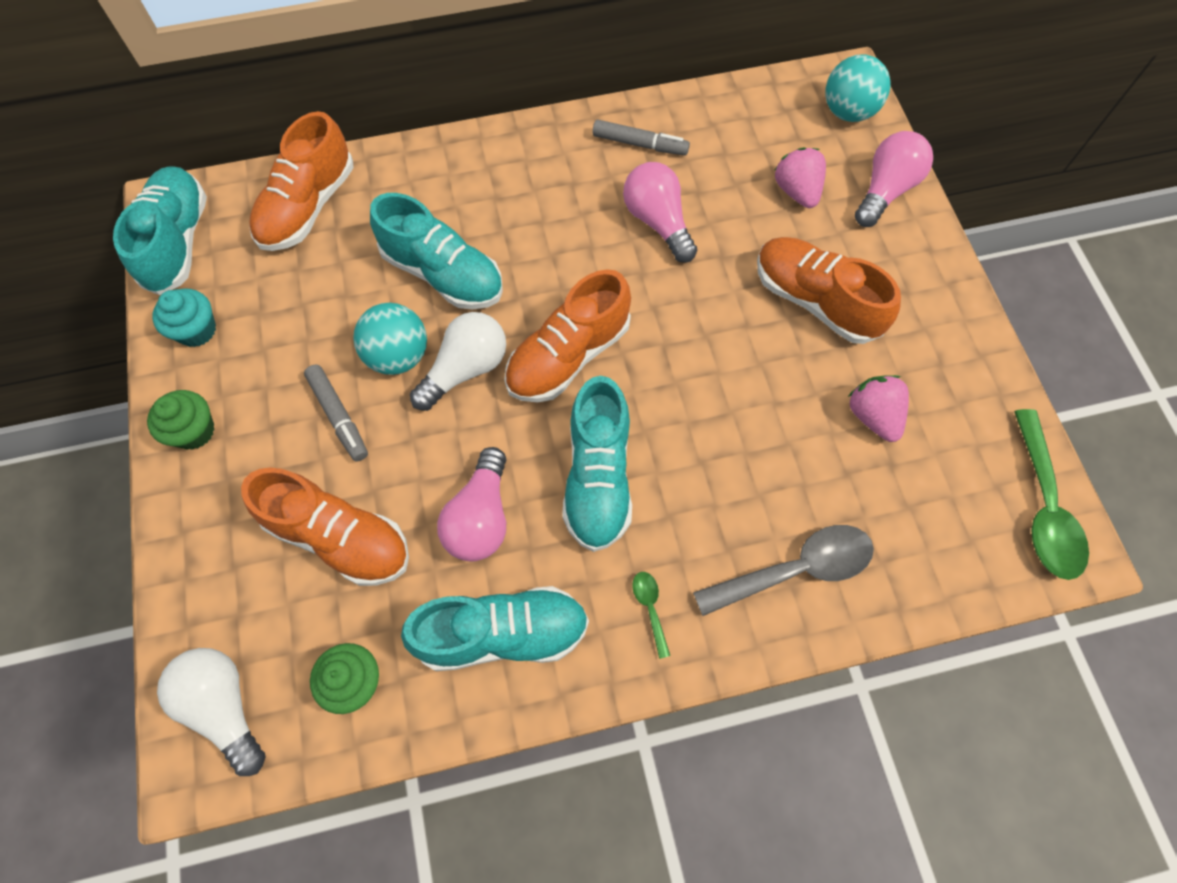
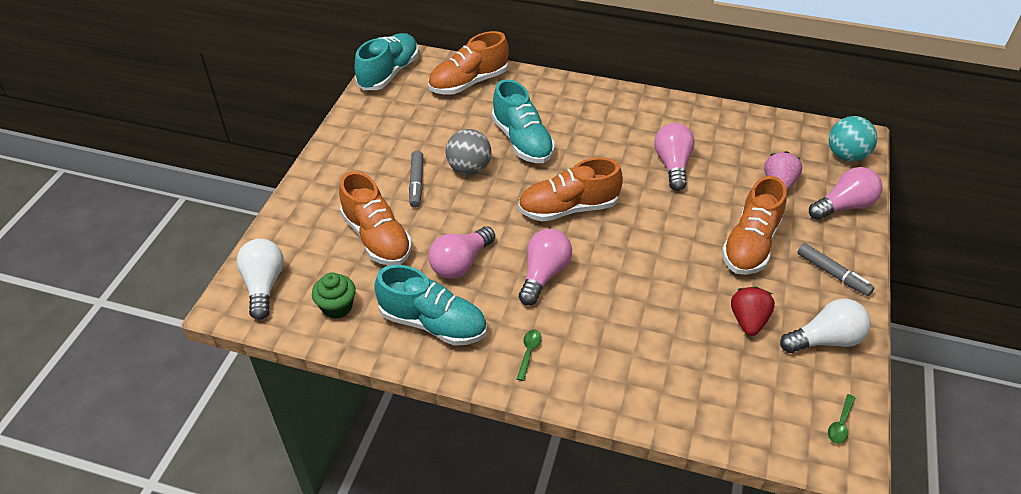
camera: 30 degrees right, 20 degrees down
green cupcake [147,390,215,450] -> none
turquoise cupcake [152,288,216,347] -> none
turquoise ball [353,303,427,375] -> grey ball [446,129,492,175]
white light bulb [410,312,506,411] -> white light bulb moved to [780,299,871,353]
turquoise shoe [562,376,632,552] -> pink light bulb [519,229,572,305]
grey marker [592,120,690,155] -> grey marker moved to [797,243,874,296]
grey spoon [693,525,874,616] -> none
orange shoe [757,237,901,344] -> orange shoe turned 135 degrees counterclockwise [722,176,787,275]
pink strawberry [848,375,909,442] -> red strawberry [731,287,775,336]
green spoon [1014,409,1089,580] -> green spoon [828,394,855,444], size x0.46

